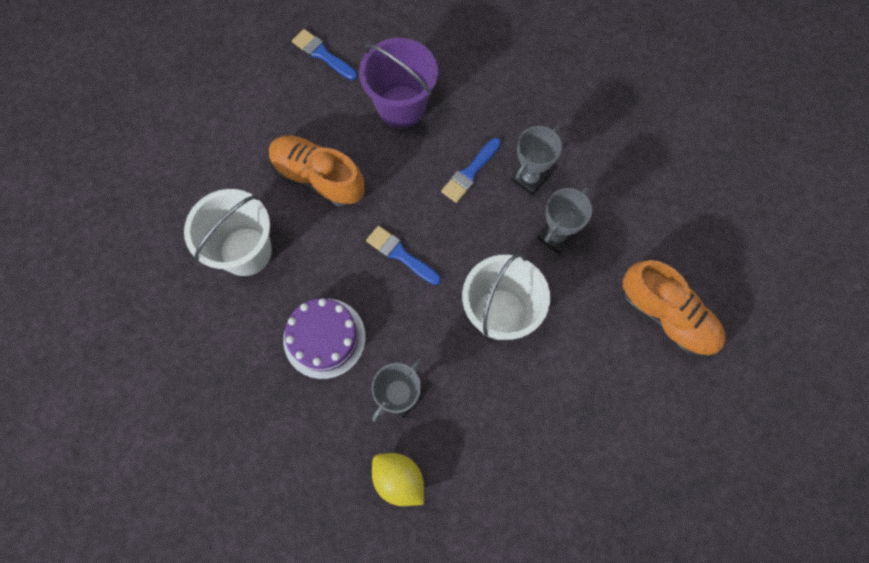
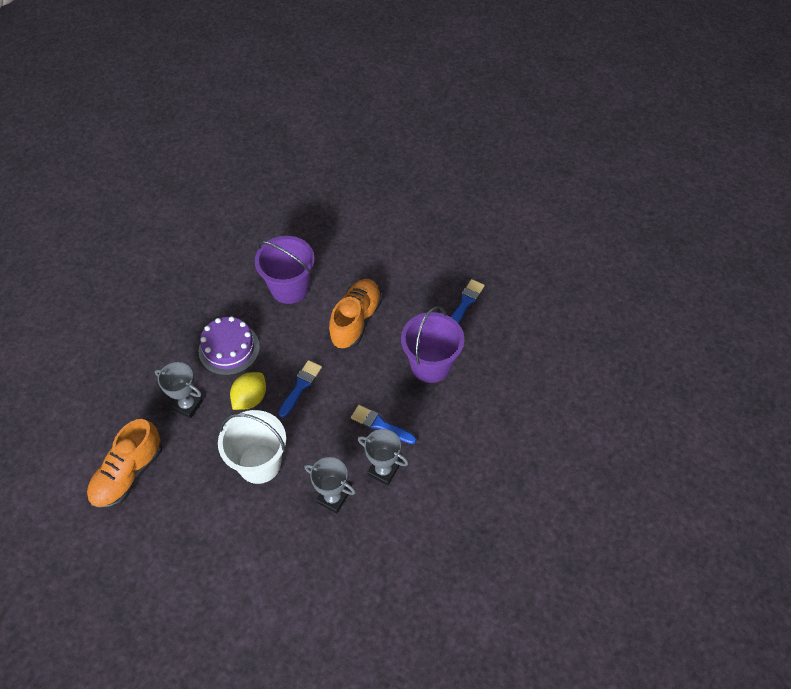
camera: 80 degrees right, 15 degrees down
white bucket [184,189,272,276] -> purple bucket [255,236,315,304]
yellow lemon [372,453,424,506] -> yellow lemon moved to [230,372,266,410]
orange shoe [622,260,726,358] -> orange shoe moved to [87,419,162,510]

